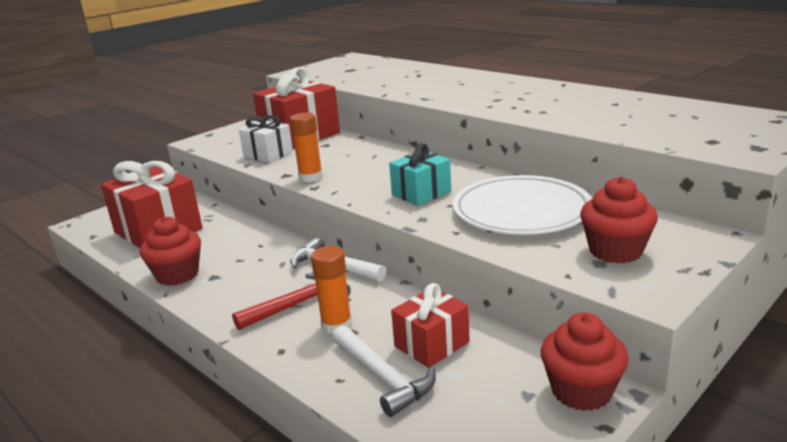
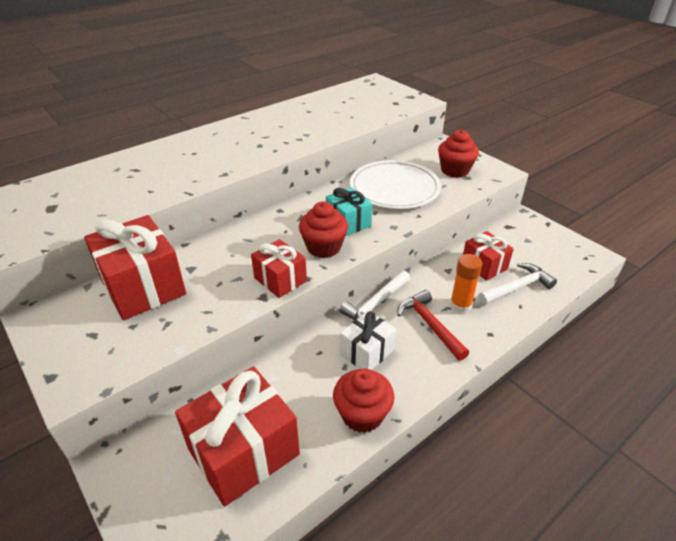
camera: 85 degrees left, 15 degrees up
white gift [239,115,293,163] -> white gift moved to [340,311,396,370]
orange glue stick [290,113,323,182] -> red gift [251,239,307,298]
red cupcake [541,312,629,411] -> red cupcake moved to [299,202,348,258]

